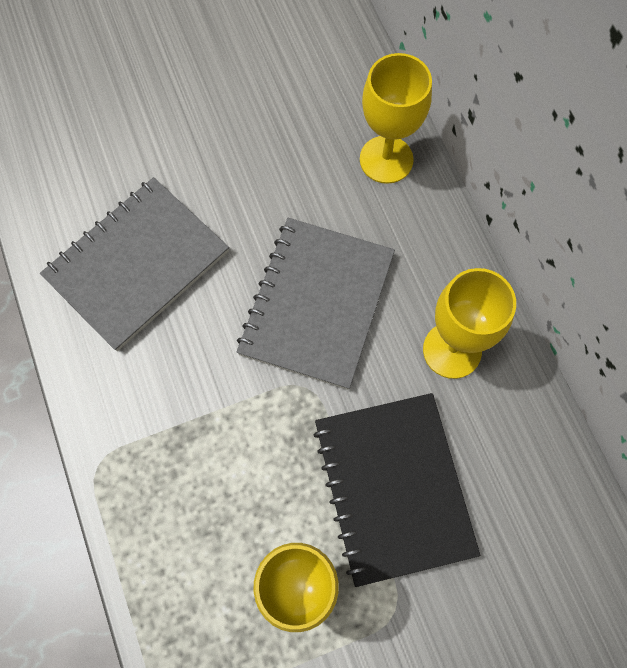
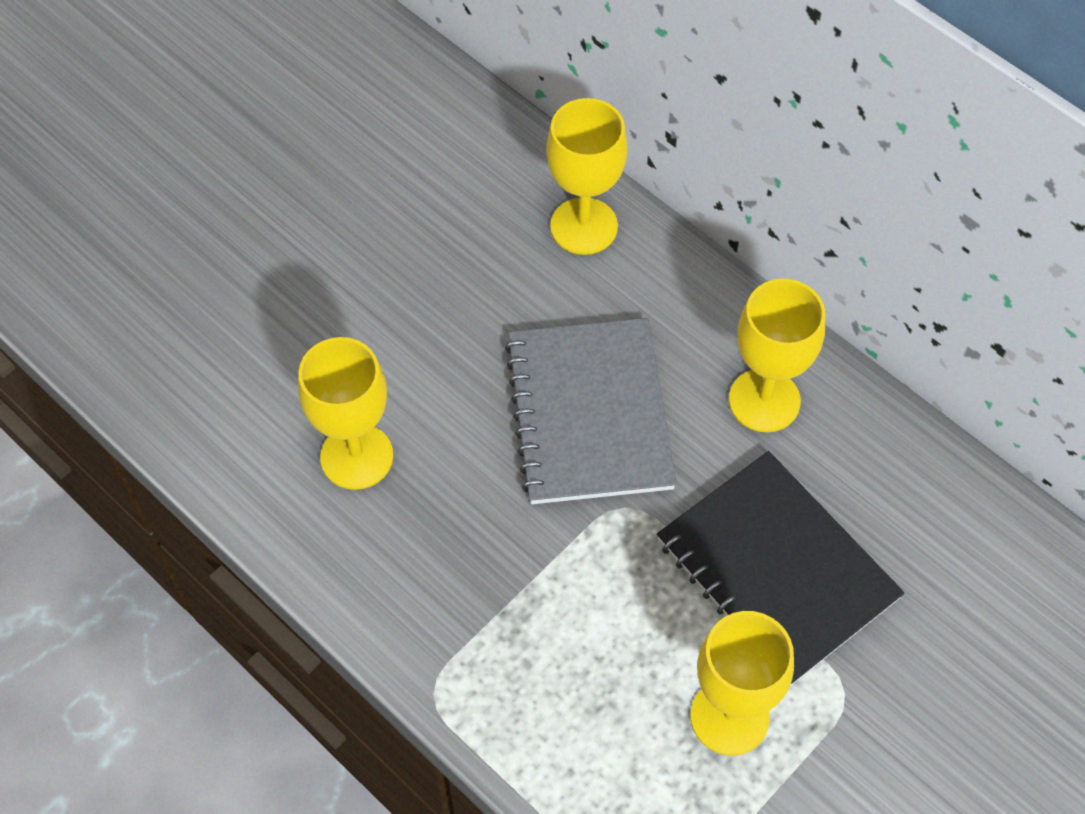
camera: 25 degrees left, 10 degrees down
grey notebook [40,177,229,351] -> yellow goblet [298,337,393,490]

